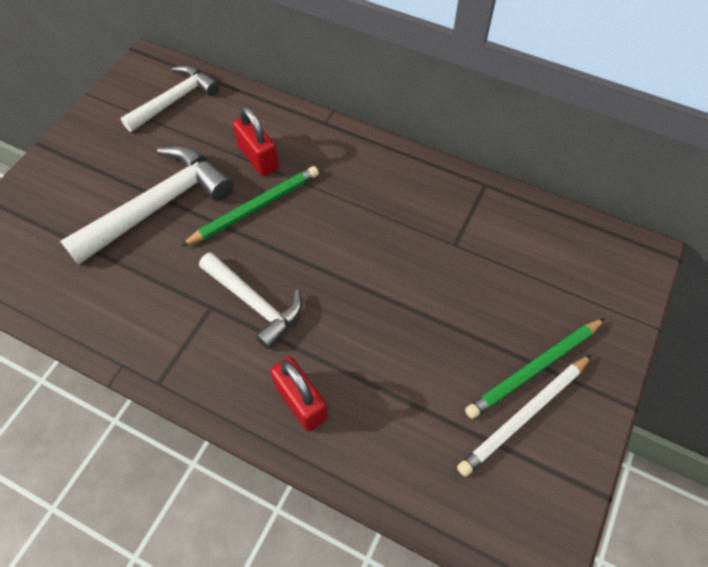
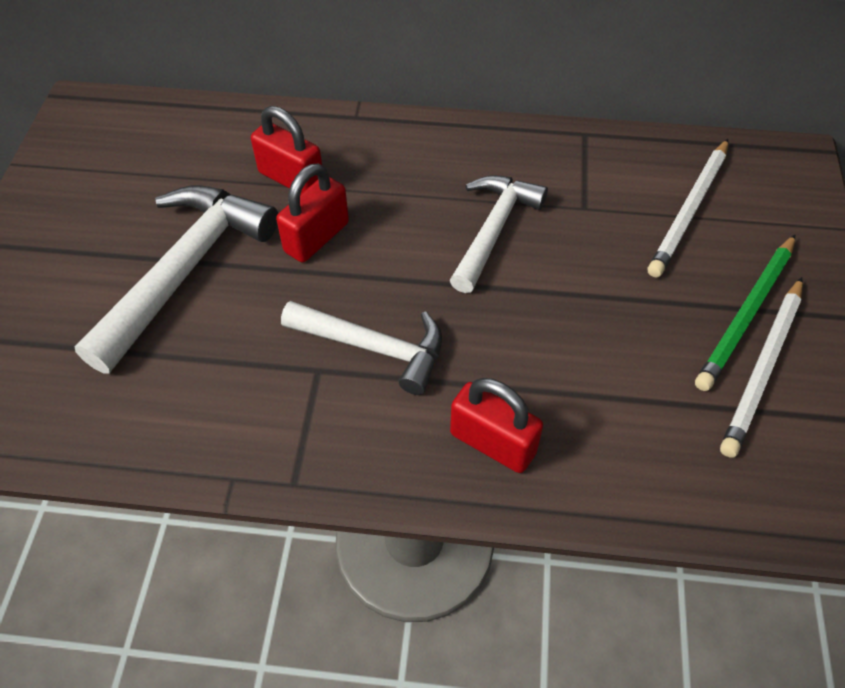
camera: 20 degrees left, 5 degrees down
white hammer [121,65,219,132] -> white hammer moved to [450,175,548,293]
green pencil [181,166,319,246] -> red padlock [276,163,349,262]
none -> white pencil [648,139,728,277]

